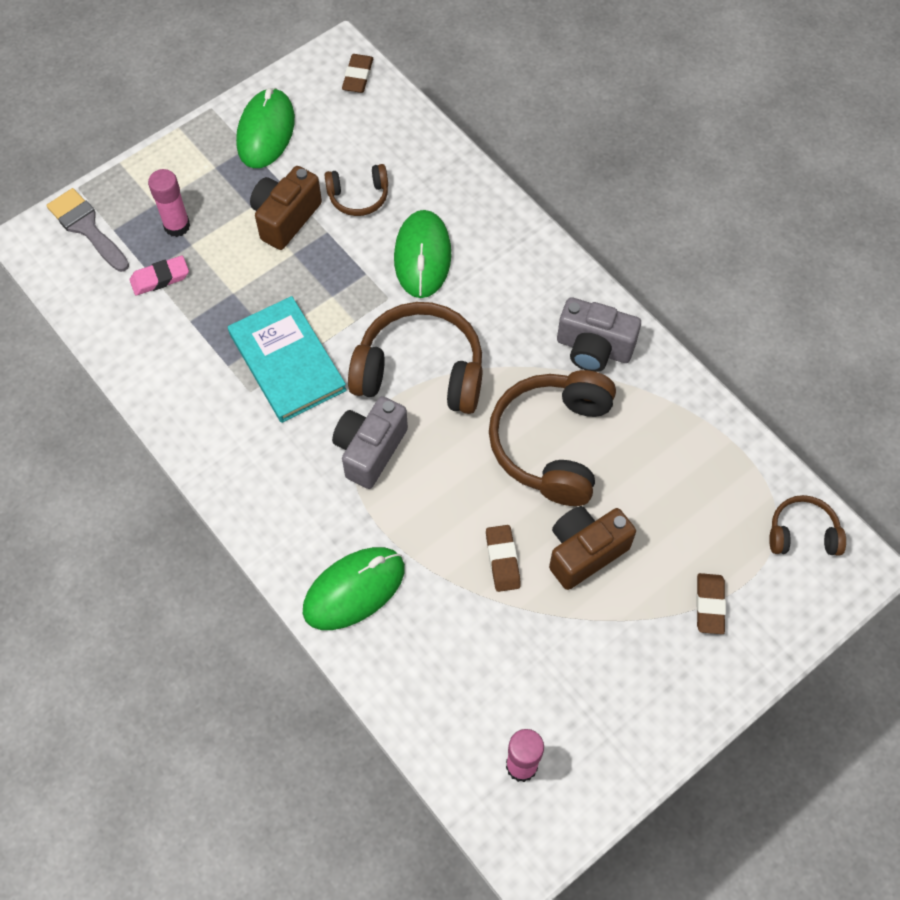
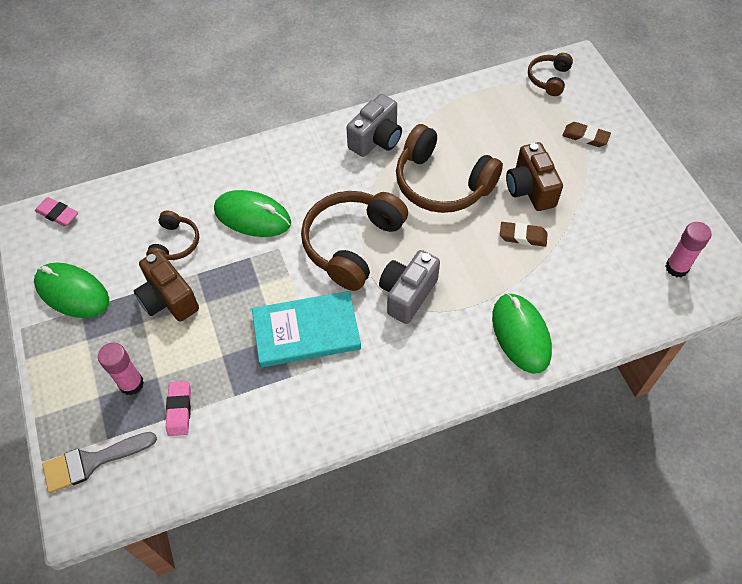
camera: 70 degrees left, 5 degrees down
grey camera [332,396,408,489] -> grey camera turned 75 degrees clockwise [379,250,440,324]
brown eraser [342,54,373,93] -> pink eraser [35,197,78,227]

